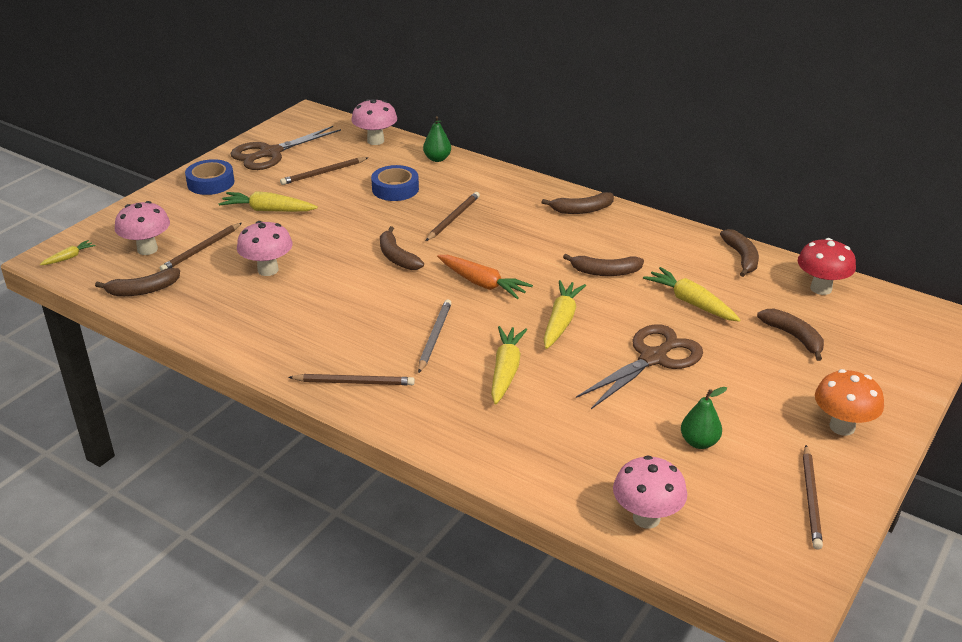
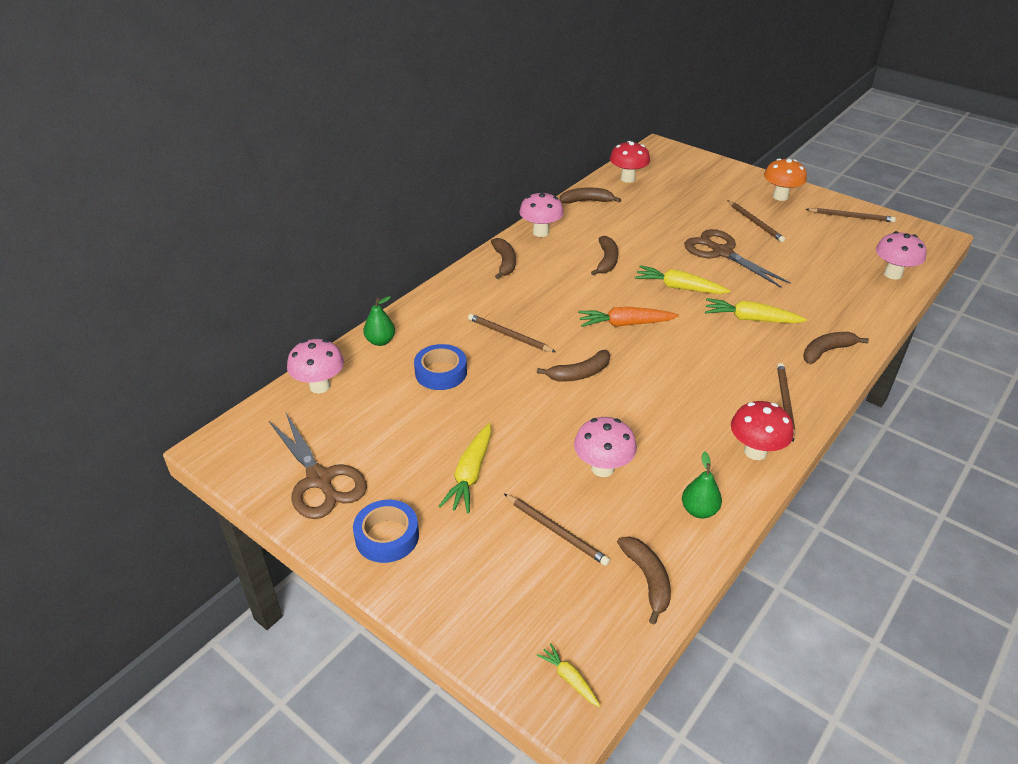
camera: 85 degrees left, 5 degrees up
pink mushroom [115,201,170,255] -> pink mushroom moved to [519,191,564,237]
brown pencil [280,157,368,185] -> brown pencil moved to [727,200,785,242]
grey pencil [418,299,452,373] -> none
orange carrot [437,255,533,299] -> orange carrot turned 135 degrees counterclockwise [578,307,679,327]
yellow carrot [643,267,741,322] -> none
green pear [681,387,727,449] -> green pear moved to [682,451,722,518]
brown banana [757,308,824,361] -> brown banana moved to [803,332,869,364]
none -> red mushroom [731,401,794,460]

